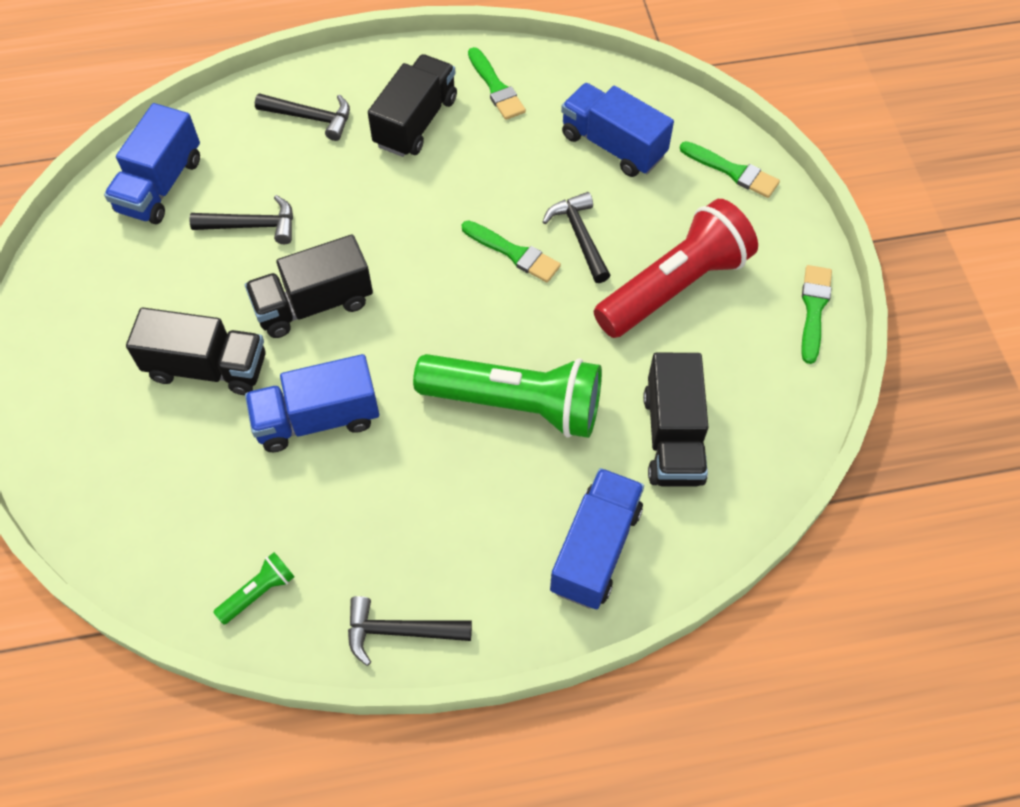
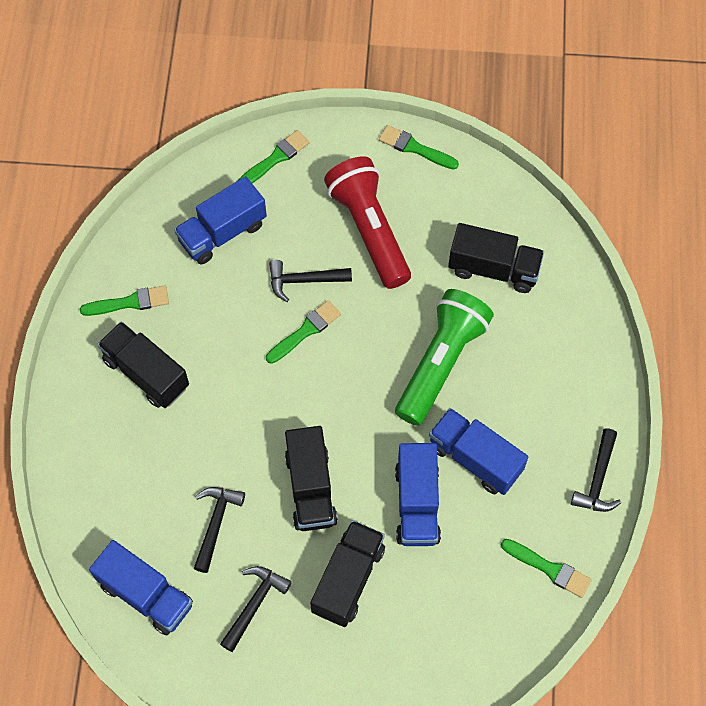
camera: 75 degrees left, 5 degrees up
green flashlight [213,552,295,625] -> green brush [501,539,592,598]
black hammer [255,93,350,141] -> black hammer moved to [220,566,292,652]
blue truck [550,468,644,609] -> blue truck moved to [429,408,528,495]

